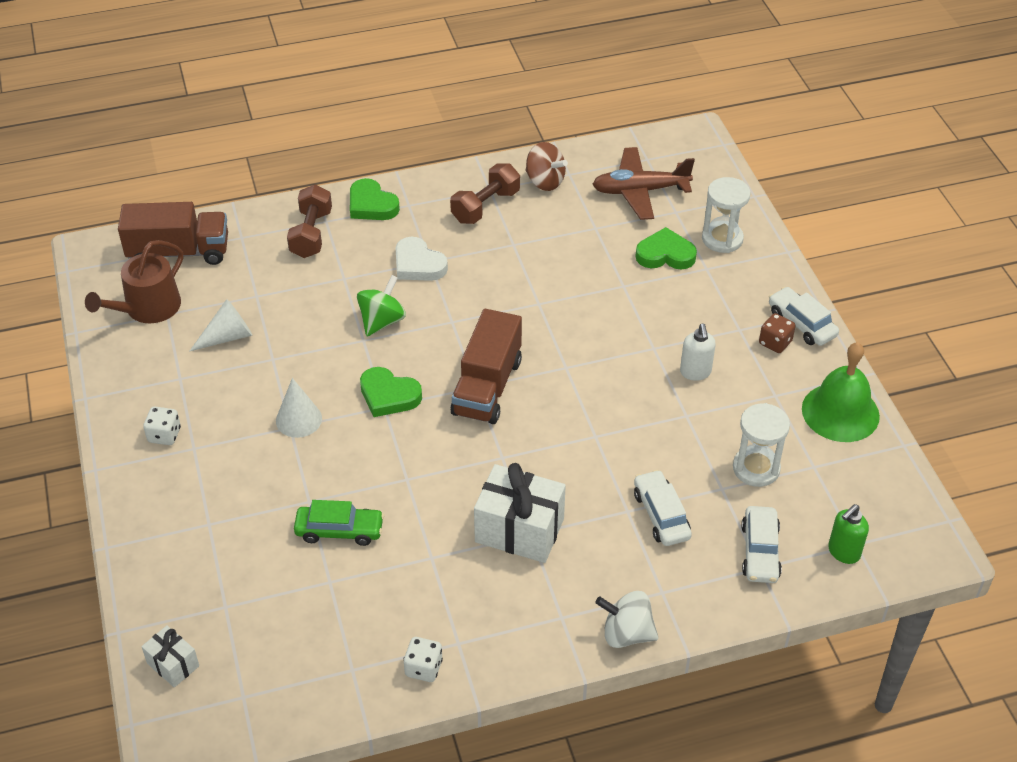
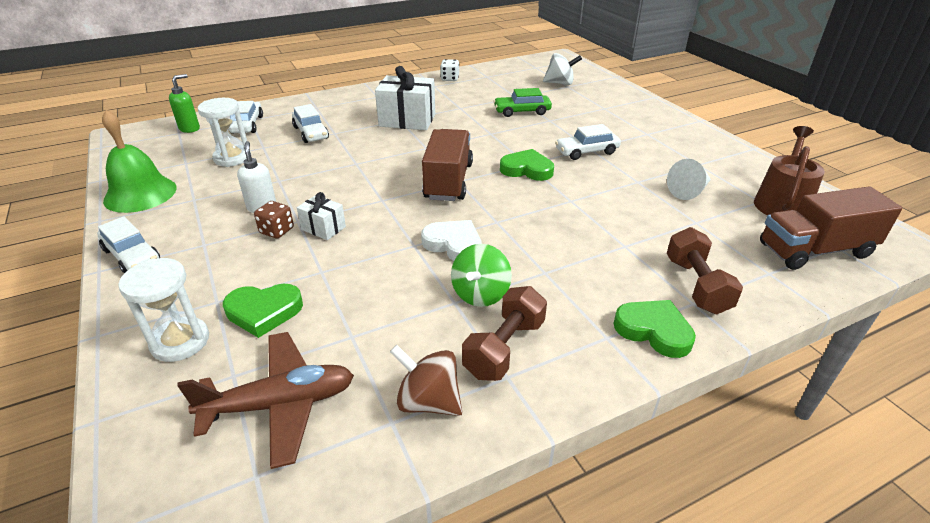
camera: 170 degrees right, 10 degrees down
white gift [141,625,199,687] -> white gift moved to [297,192,346,240]
white dice [143,407,181,445] -> none
white cone [276,378,322,438] -> white car [555,124,621,160]
green spinning top [357,275,406,337] -> green spinning top moved to [451,244,512,307]
white heart [396,237,448,281] -> white heart moved to [421,220,482,261]
white spinning top [595,591,659,648] -> white spinning top moved to [543,53,582,85]
brown dice [759,313,795,353] -> brown dice moved to [254,201,294,239]

